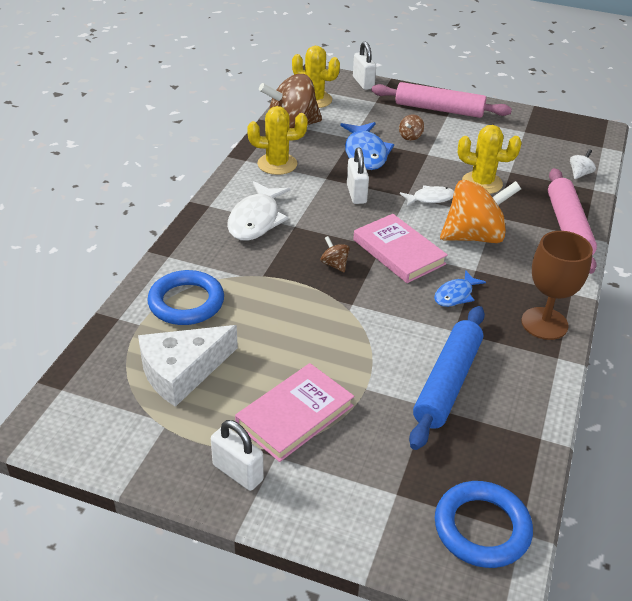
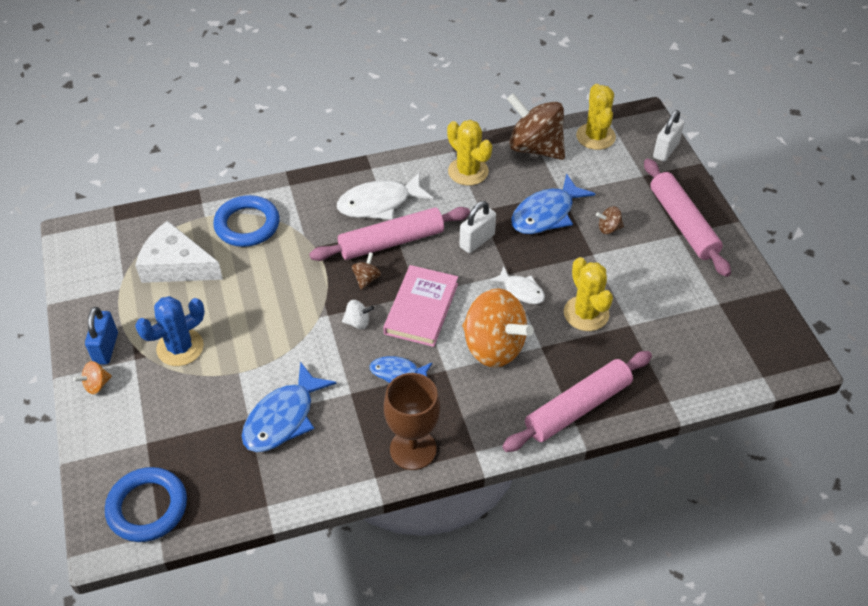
camera: 55 degrees right, 10 degrees up
white padlock [211,420,264,491] -> blue padlock [85,307,118,364]
pink book [235,363,354,462] -> blue cactus [135,296,205,366]
blue rolling pin [409,306,485,450] -> blue fish [242,362,337,452]
white spinning top [570,149,596,179] -> white spinning top moved to [342,300,374,329]
none -> orange spinning top [73,361,112,394]
none -> pink rolling pin [309,207,470,261]

